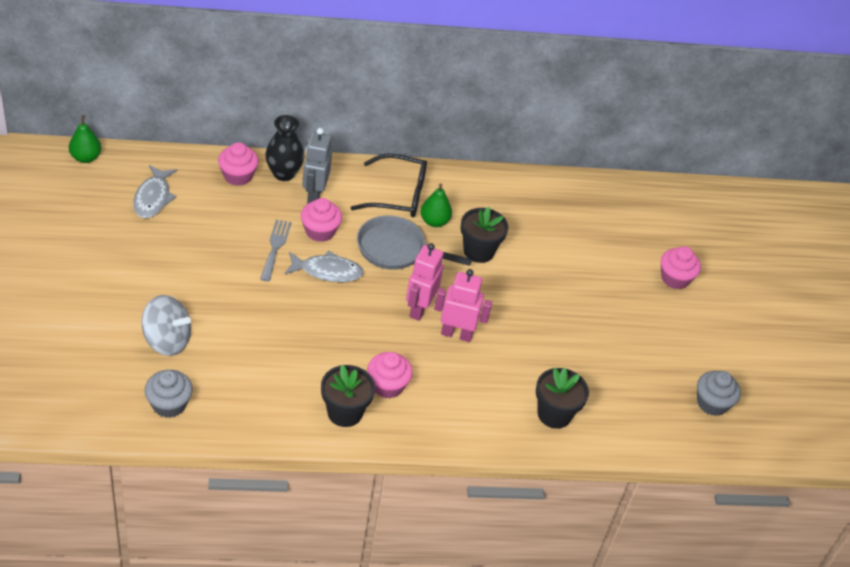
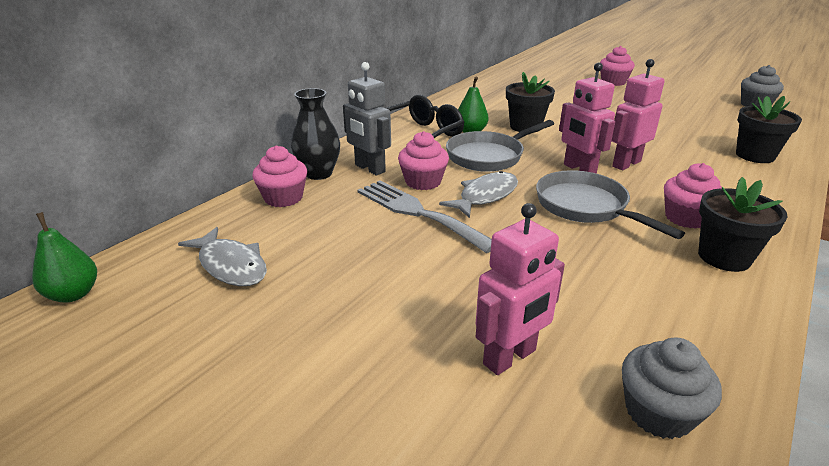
camera: 45 degrees left, 15 degrees down
grey spinning top [141,295,191,356] -> pink robot [476,203,565,375]
grey fork [260,219,291,282] -> grey fork [357,180,492,253], size x1.53
none -> grey pan [536,170,685,239]

